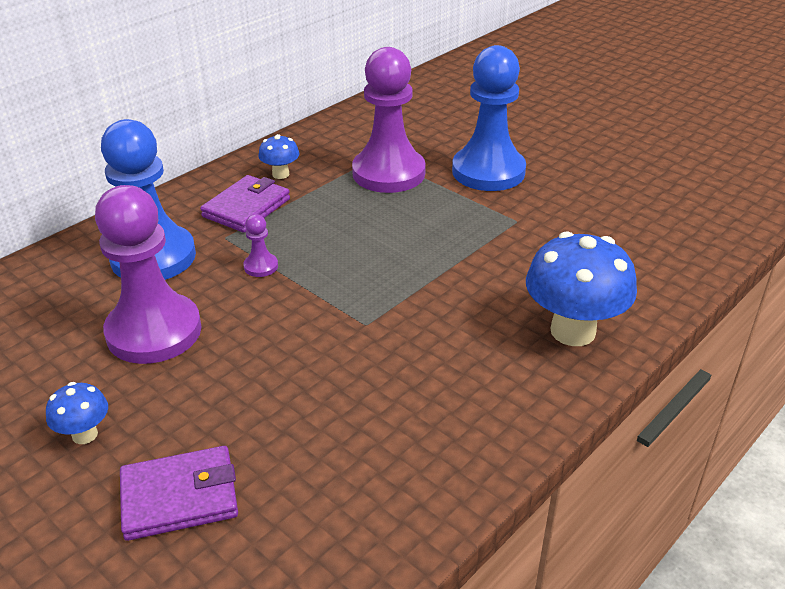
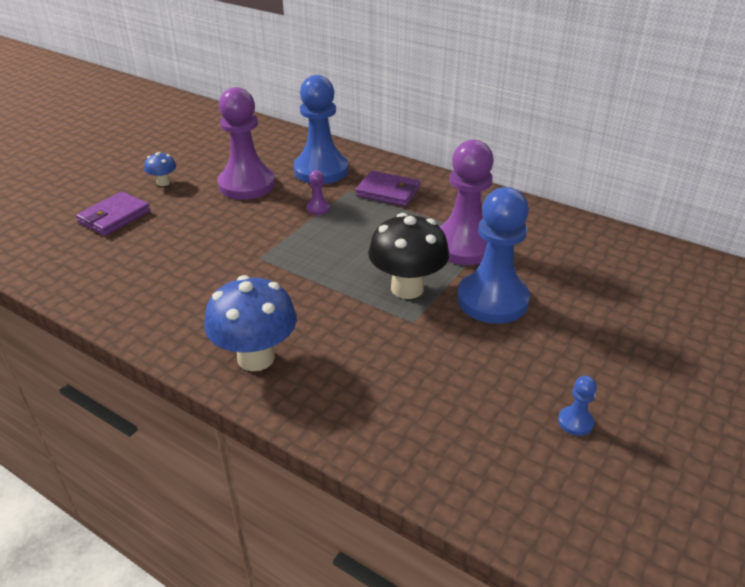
camera: 80 degrees right, 0 degrees up
purple wallet [120,446,238,541] -> purple wallet turned 60 degrees clockwise [76,191,151,236]
blue mushroom [258,134,299,179] -> none
none -> black mushroom [368,213,449,299]
none -> blue pawn [558,376,597,436]

